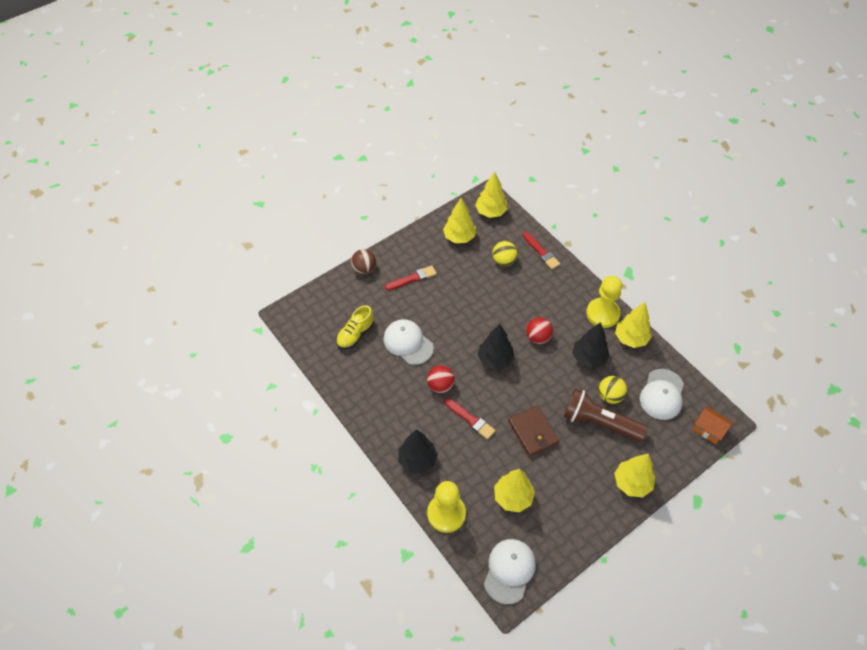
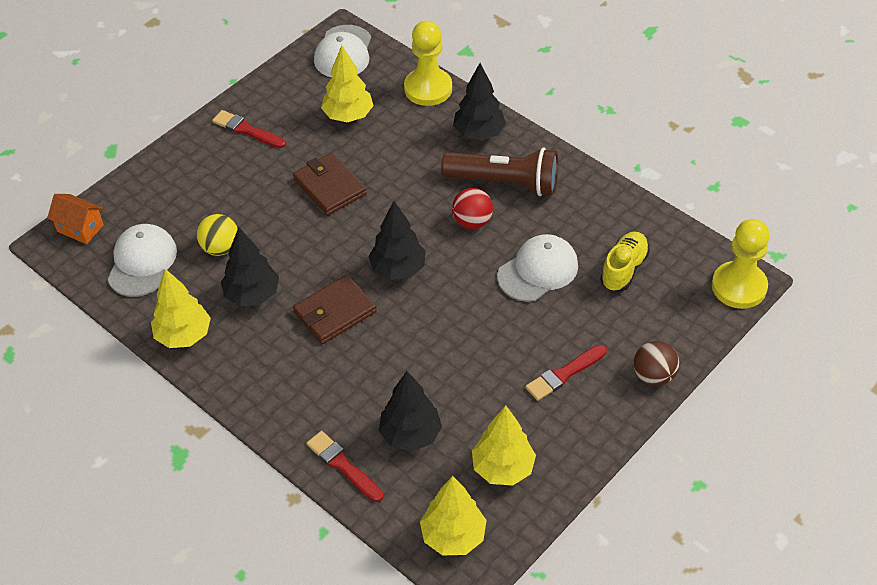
camera: 170 degrees right, 5 degrees down
white cap [383,319,434,365] -> white cap turned 75 degrees counterclockwise [497,234,578,302]
red brush [445,398,495,440] -> red brush moved to [212,110,286,148]
yellow ball [492,241,517,266] -> black tree [379,371,442,452]
red ball [526,317,553,344] -> brown wallet [293,275,377,344]
brown flashlight [563,388,648,442] -> brown flashlight moved to [441,148,558,196]
yellow pawn [586,276,622,328] -> yellow pawn moved to [712,219,770,309]
yellow tree [614,454,655,497] -> none

